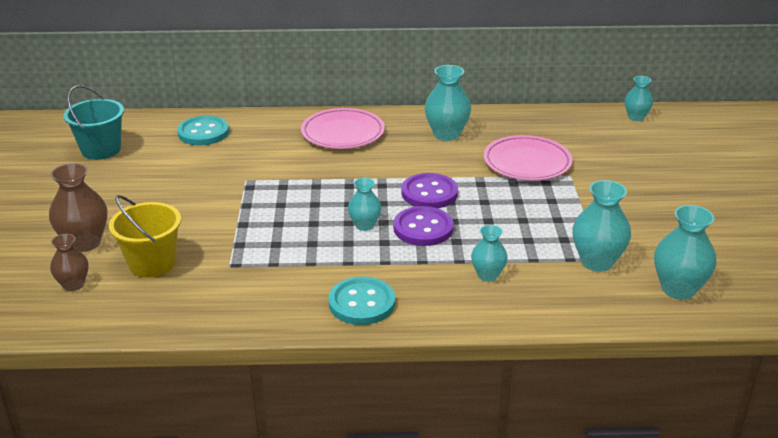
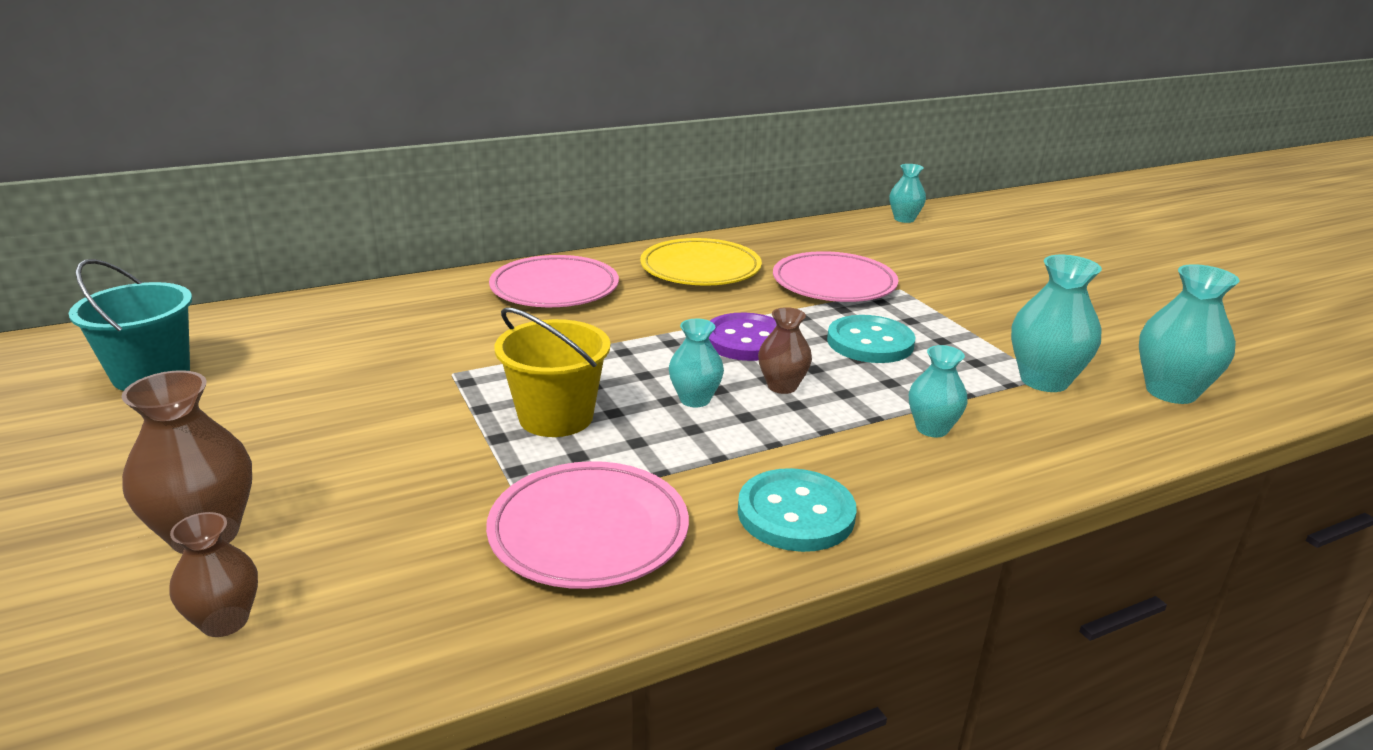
camera: 25 degrees left, 5 degrees down
yellow bucket [109,195,181,278] -> yellow bucket moved to [494,307,611,437]
turquoise button [177,116,229,145] -> turquoise button moved to [827,315,915,363]
purple button [394,206,453,246] -> brown vase [758,307,812,394]
turquoise vase [424,65,471,141] -> yellow plate [640,238,762,286]
none -> pink plate [486,461,689,589]

